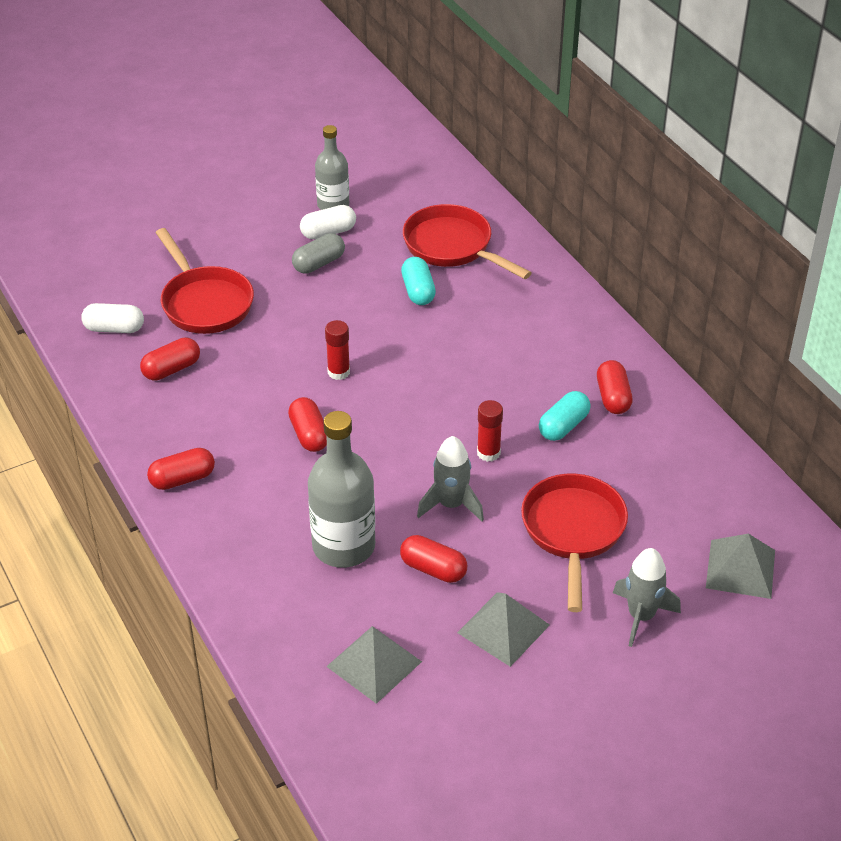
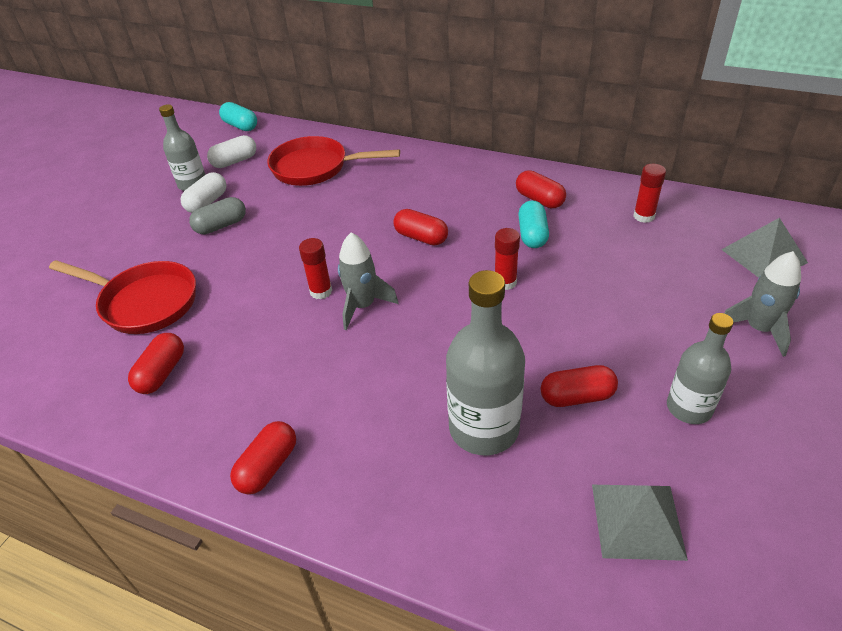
camera: 35 degrees left, 0 degrees up
white capsule [81,303,144,333] -> white capsule moved to [207,135,256,168]
red capsule [288,397,327,452] -> red capsule moved to [393,209,448,246]
grey capsule [292,233,345,274] -> grey capsule turned 45 degrees clockwise [189,197,246,234]
turquoise capsule [401,257,436,305] -> turquoise capsule moved to [219,102,257,131]
grey rocket [417,436,484,521] -> grey rocket moved to [338,233,398,330]
grey pyramid [457,592,550,667] -> grey bottle [667,313,733,424]
red pan [521,474,628,612] -> none
none -> red glue stick [633,164,666,223]

